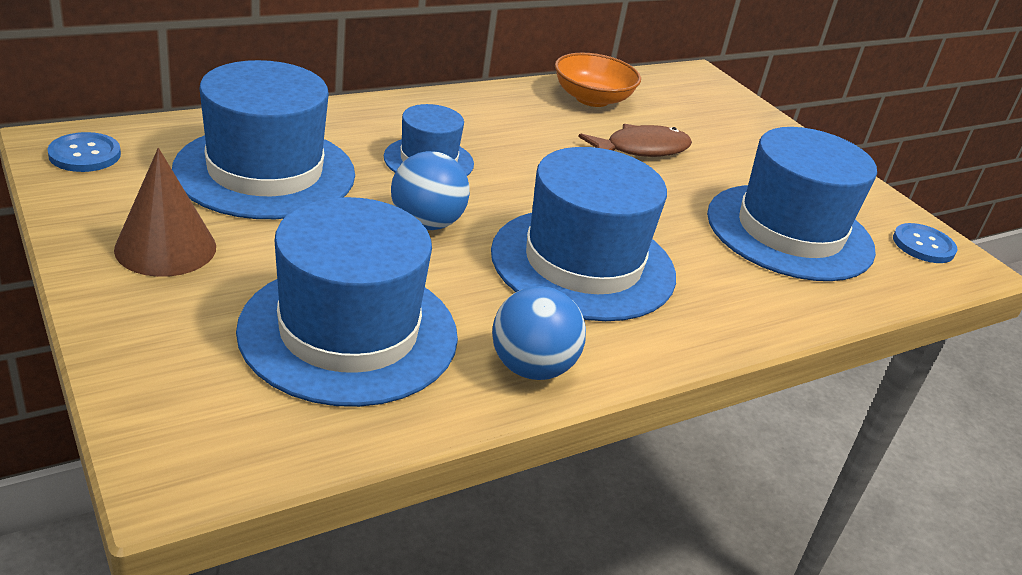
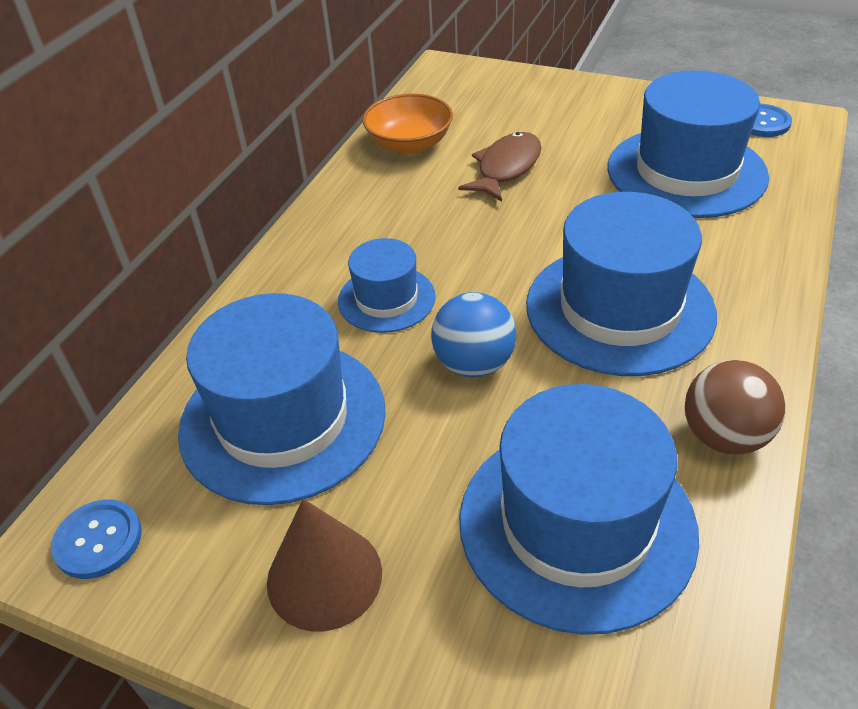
camera: 30 degrees left, 10 degrees up
blue ball [492,286,586,380] -> brown ball [685,360,786,455]

